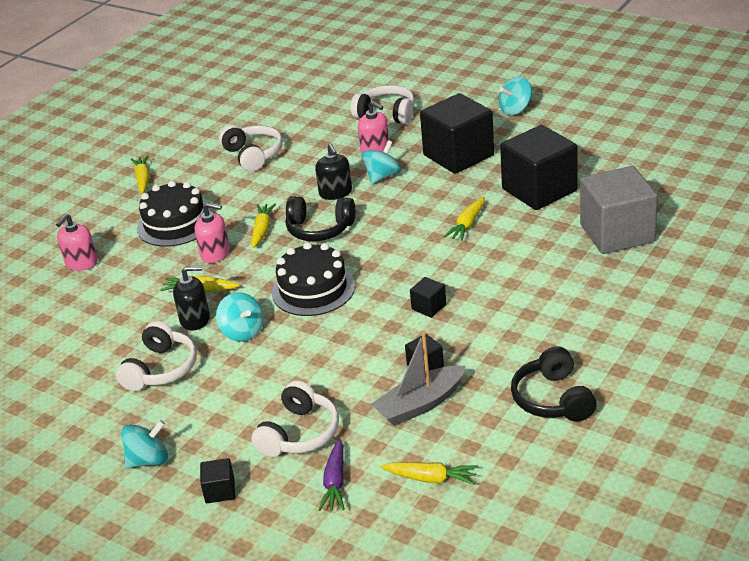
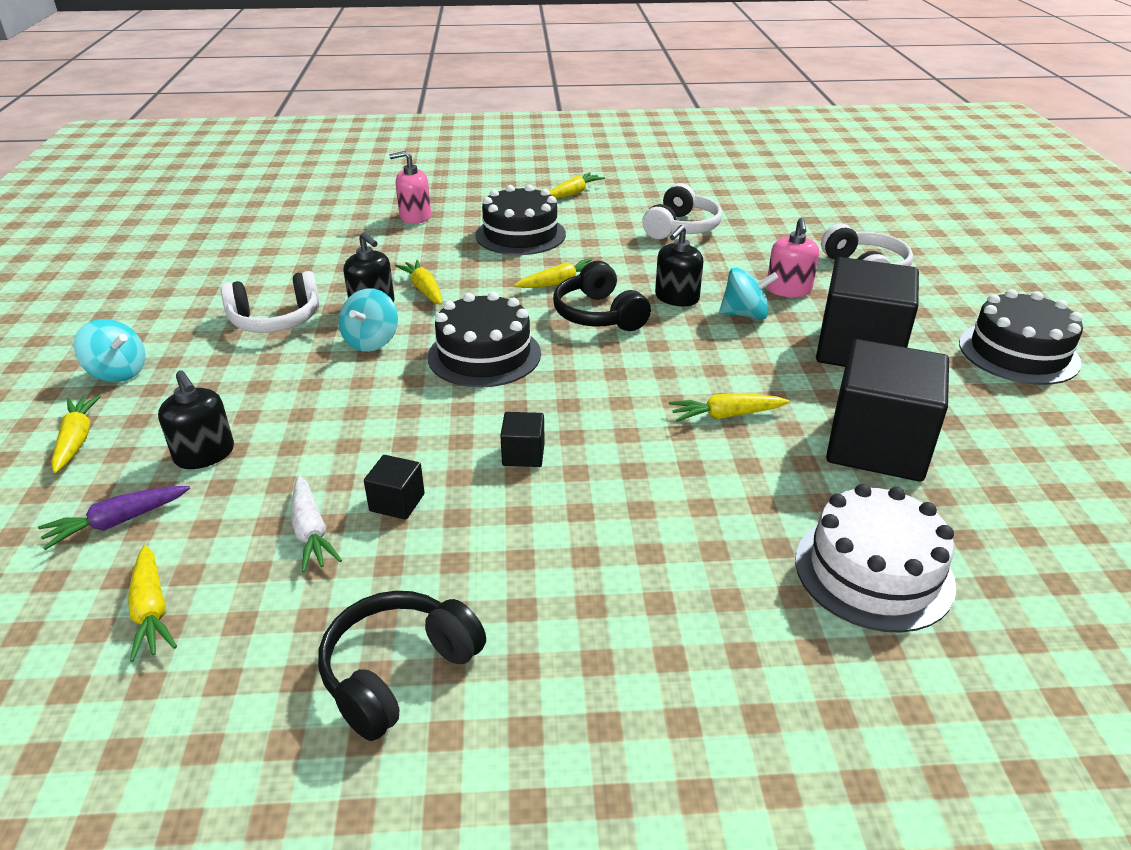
camera: 50 degrees right, 0 degrees up
pink soap dispenser [194,202,230,263] -> none
black cube [200,458,235,503] -> yellow carrot [51,395,101,473]
white headphones [251,381,339,457] -> black soap dispenser [158,370,234,469]
grey boat [371,332,466,426] -> white carrot [291,475,342,572]
turquoise spinning top [499,76,532,115] -> black cake [959,289,1083,385]
grey cube [580,166,658,254] -> white cake [795,484,956,633]

